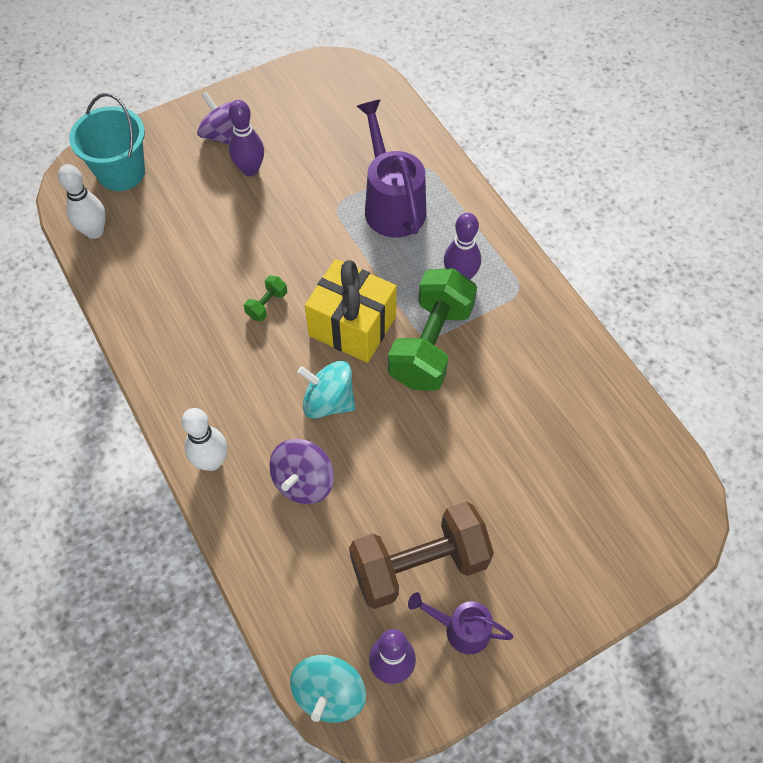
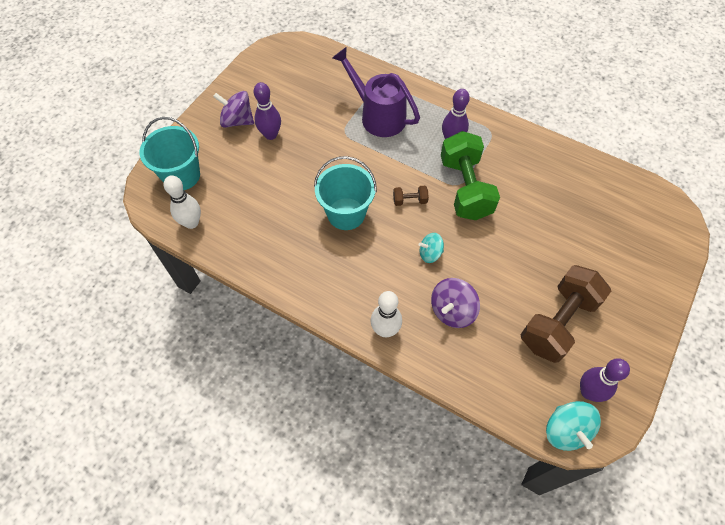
camera: 30 degrees left, 0 degrees up
green dumbbell [244,275,287,322] -> turquoise bucket [314,156,377,230]
purple spinning top [269,439,334,504] -> purple spinning top turned 45 degrees clockwise [431,278,480,328]
turquoise spinning top [298,361,355,418] -> turquoise spinning top [419,233,444,263], size x0.64
yellow gift [305,259,397,363] -> brown dumbbell [393,186,429,206]
purple watering can [408,592,513,654] -> none

